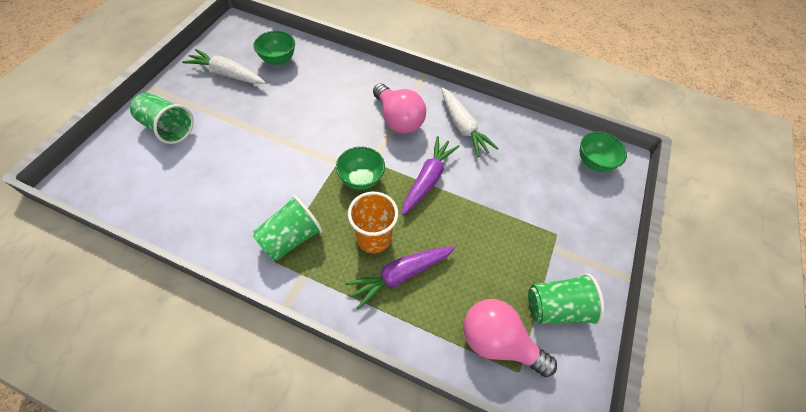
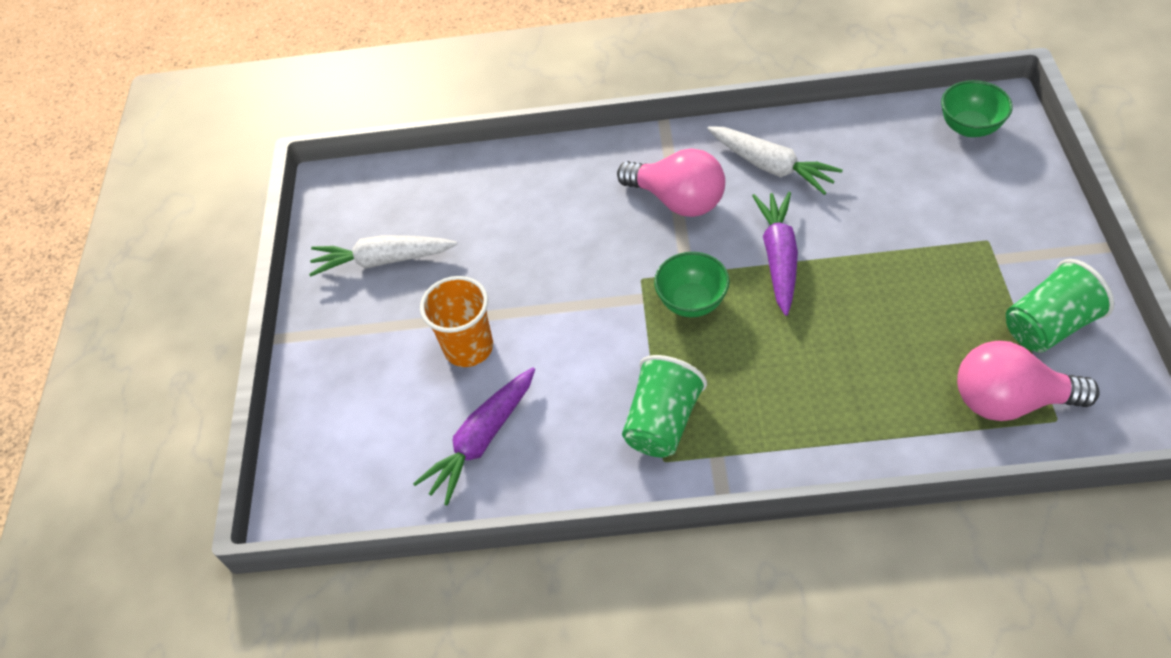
camera: 15 degrees left, 5 degrees down
green cup [130,93,194,144] -> none
green bowl [254,31,295,65] -> none
purple carrot [345,246,455,310] -> purple carrot moved to [413,367,535,506]
orange cup [348,192,398,253] -> orange cup moved to [420,276,493,367]

